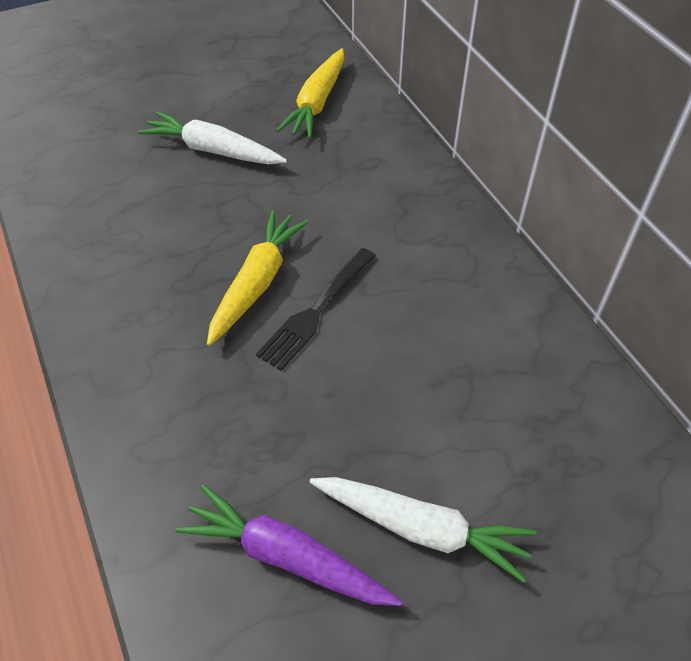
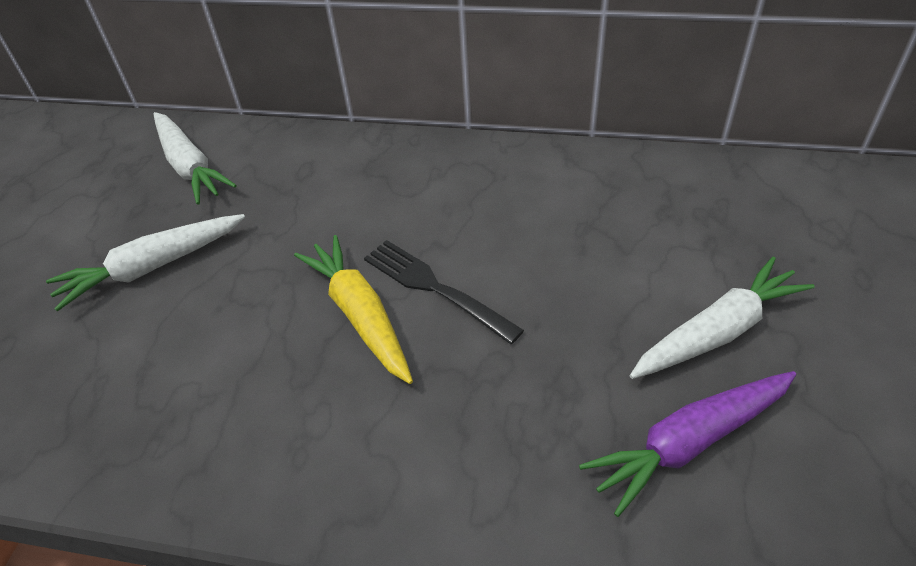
camera: 50 degrees left, 5 degrees down
black fork [256,248,376,371] -> black fork turned 150 degrees clockwise [364,240,524,344]
yellow carrot [276,48,344,139] -> white carrot [153,112,237,205]

